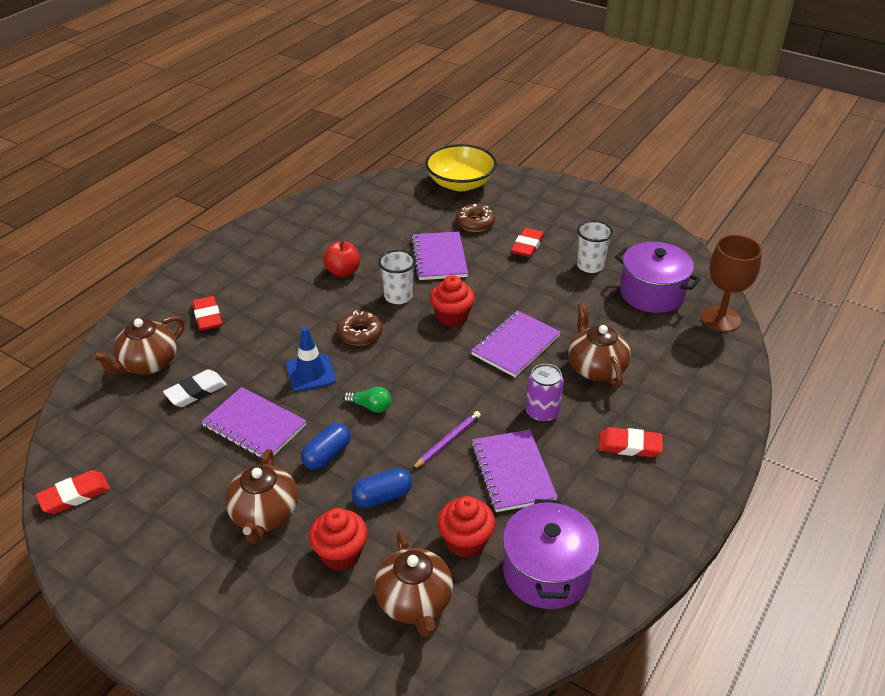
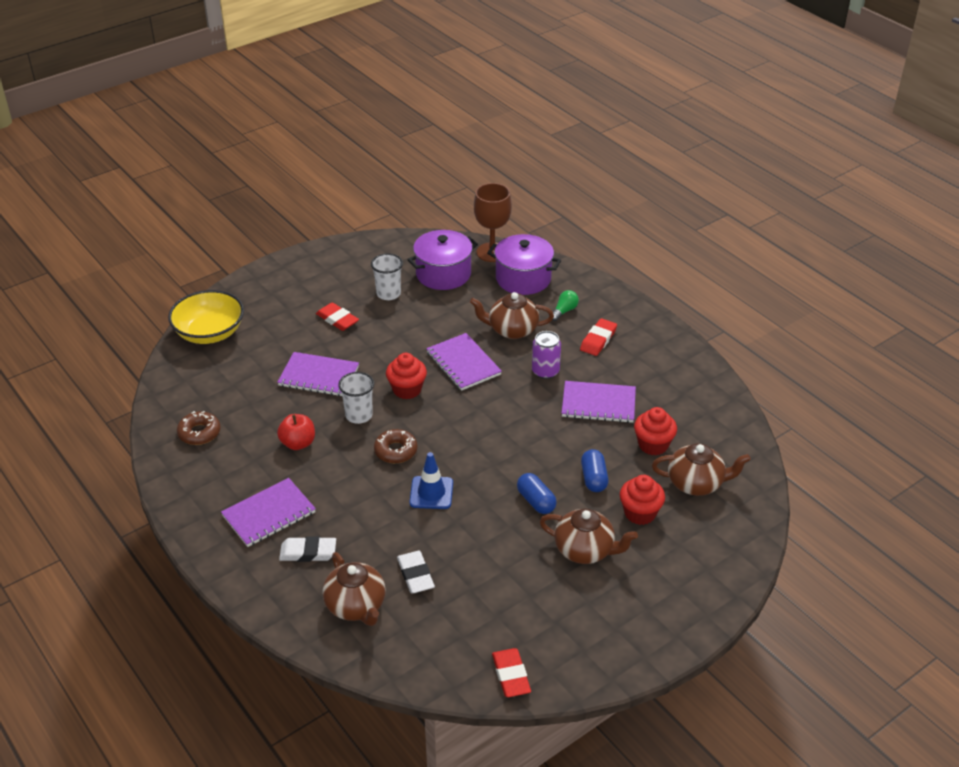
camera: 70 degrees left, 0 degrees up
red eraser [192,296,222,331] -> white eraser [279,536,336,562]
purple notebook [201,387,307,460] -> purple notebook moved to [221,478,316,547]
green light bulb [343,387,391,413] -> green light bulb moved to [552,290,579,321]
purple pencil [412,411,481,470] -> none
brown donut [456,204,495,232] -> brown donut moved to [177,411,221,445]
purple pot [503,499,599,609] -> purple pot moved to [487,234,561,295]

